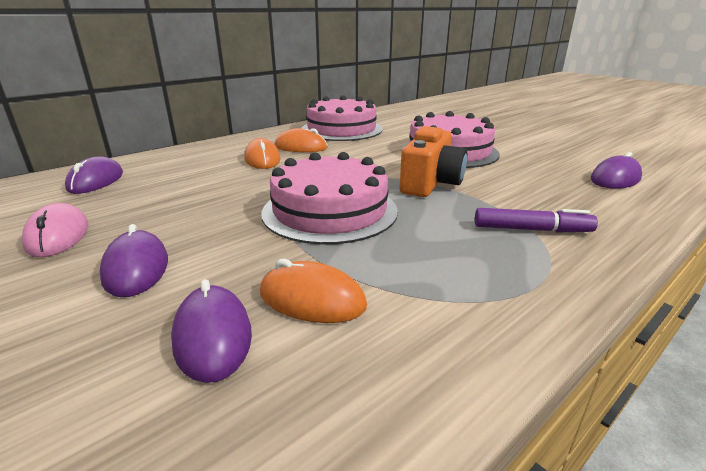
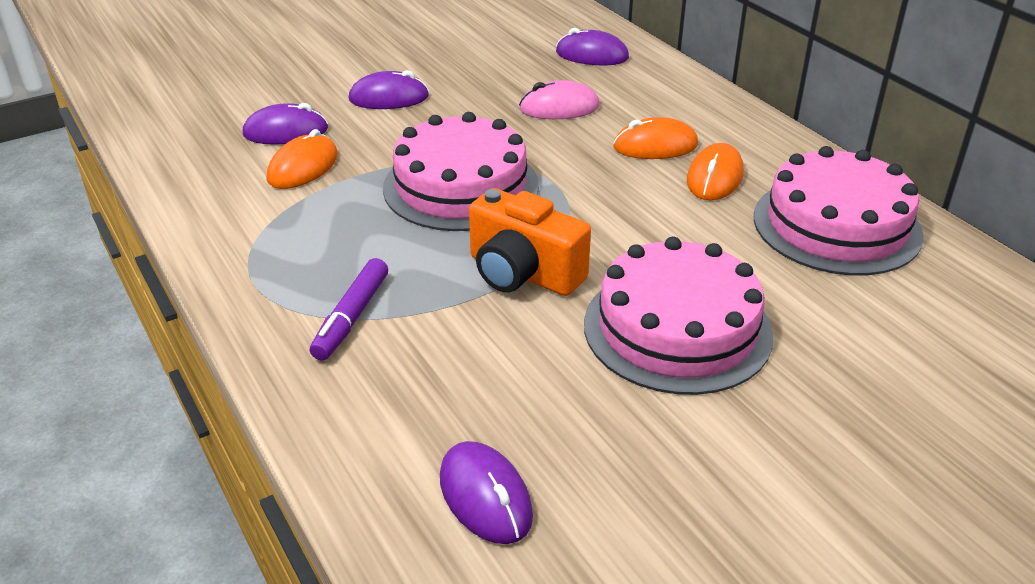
camera: 100 degrees right, 10 degrees up
pink mouse [21,203,88,257] -> pink mouse moved to [519,80,600,119]

